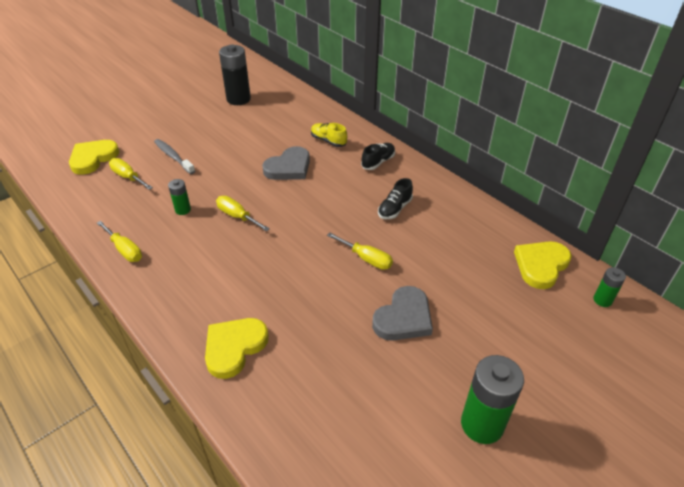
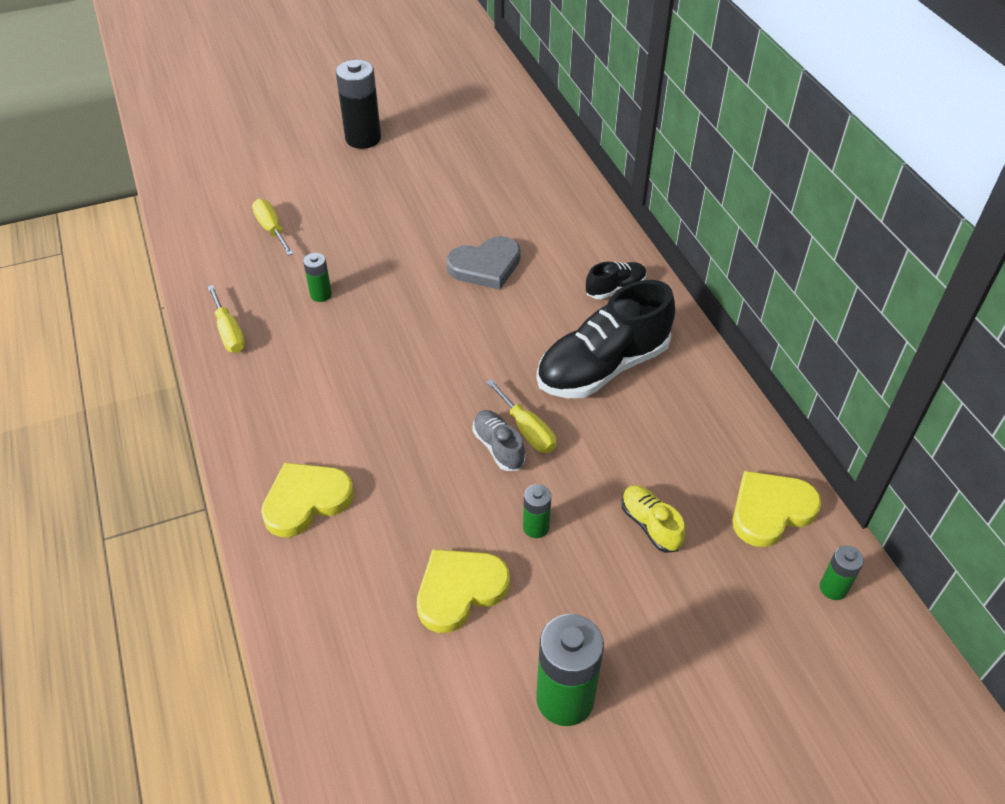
camera: 20 degrees right, 5 degrees up
yellow heart [69,140,120,175] -> yellow heart moved to [417,549,510,633]
grey toothbrush [154,139,195,174] -> none
yellow screwdriver [216,196,270,231] -> none
black battery [219,45,251,105] -> black battery moved to [336,60,381,149]
yellow shoe [311,123,347,147] -> yellow shoe moved to [621,485,686,553]
grey heart [372,286,433,341] -> green battery [523,484,551,538]
black shoe [378,178,413,219] -> black shoe [536,280,675,398], size x2.11
none -> grey shoe [472,410,526,471]

